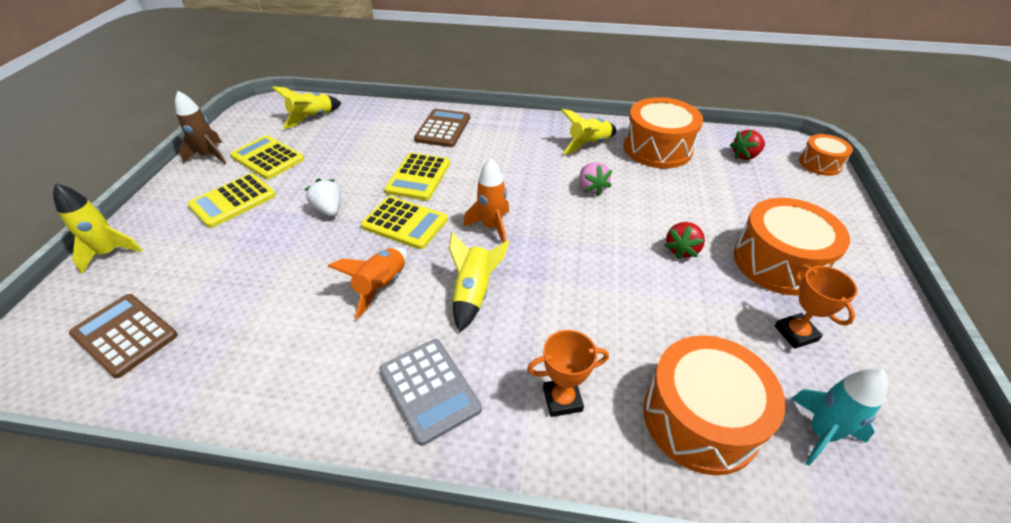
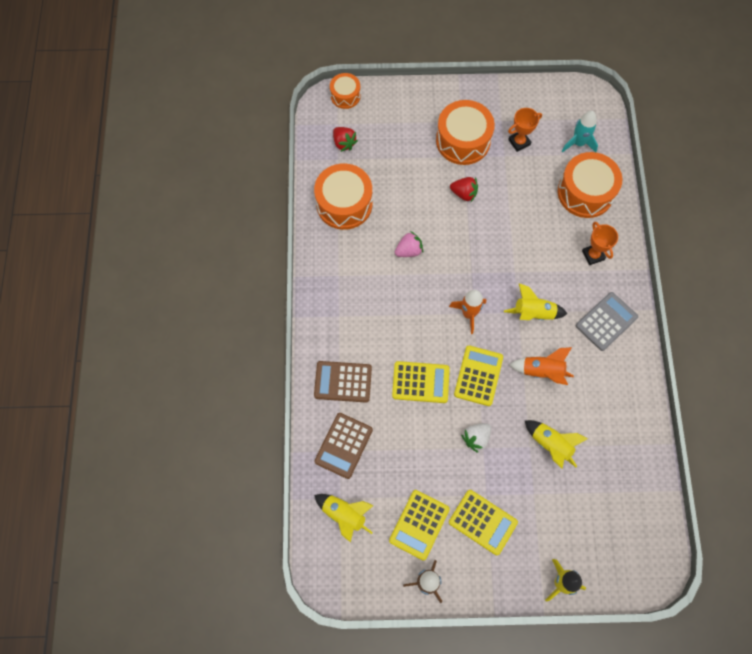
camera: 100 degrees left, 25 degrees up
brown calculator [69,294,178,378] -> brown calculator moved to [315,413,373,479]
yellow rocket [561,109,616,154] -> yellow rocket moved to [525,420,588,468]

